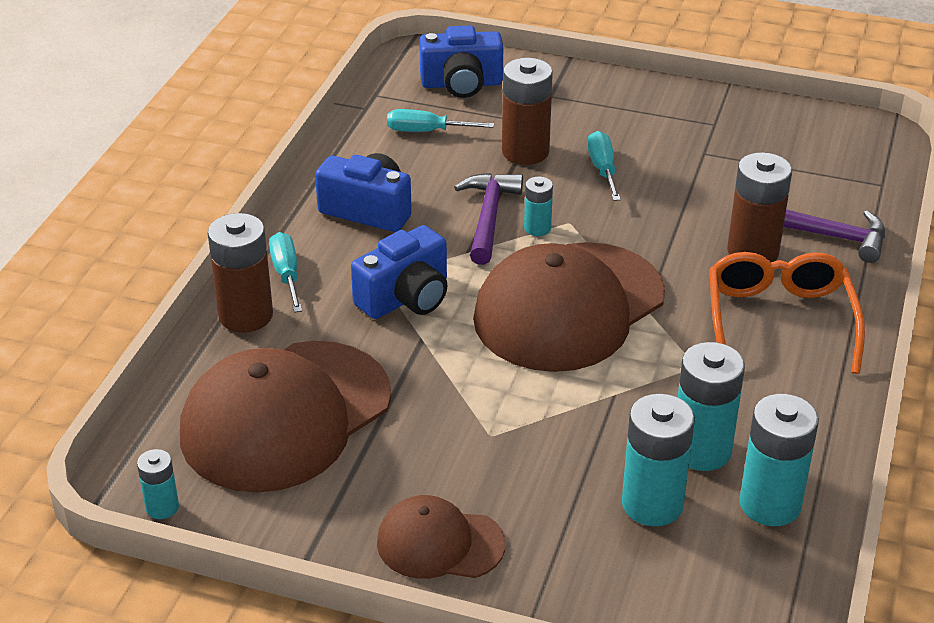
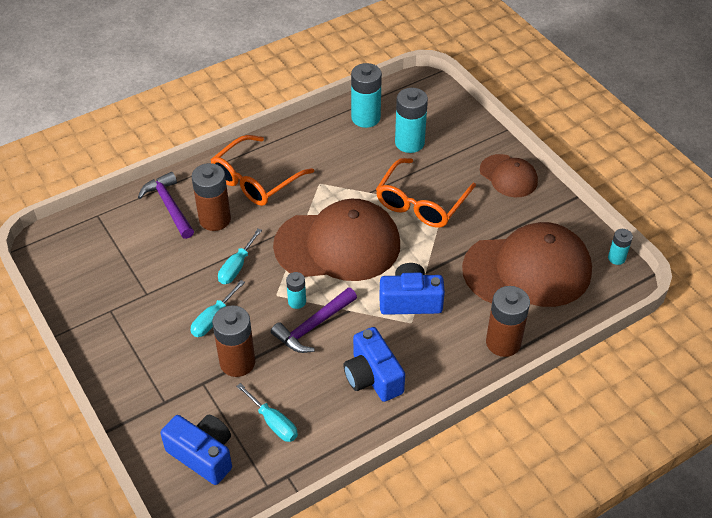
camera: 140 degrees left, 10 degrees up
turquoise screwdriver [269,232,302,313] -> turquoise screwdriver moved to [218,228,262,284]
turquoise battery [678,342,745,471] -> none
none -> orange glasses [376,158,476,228]

